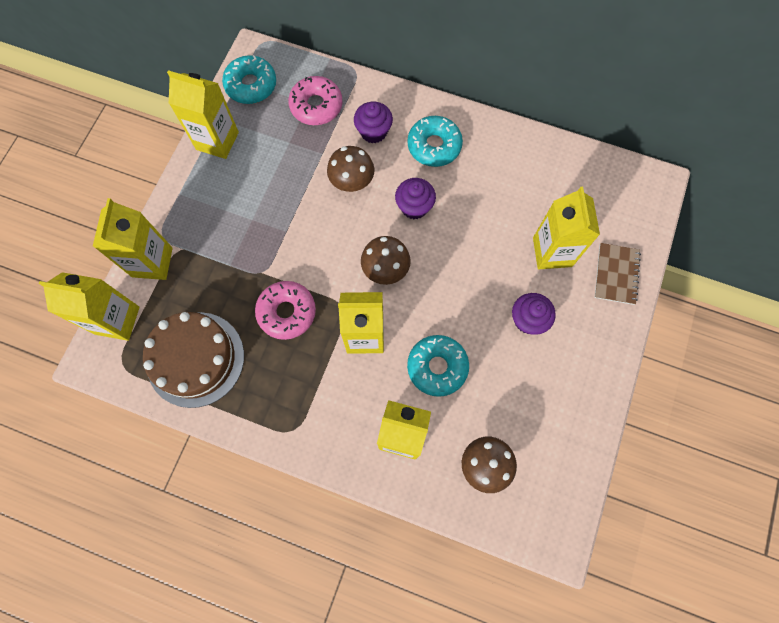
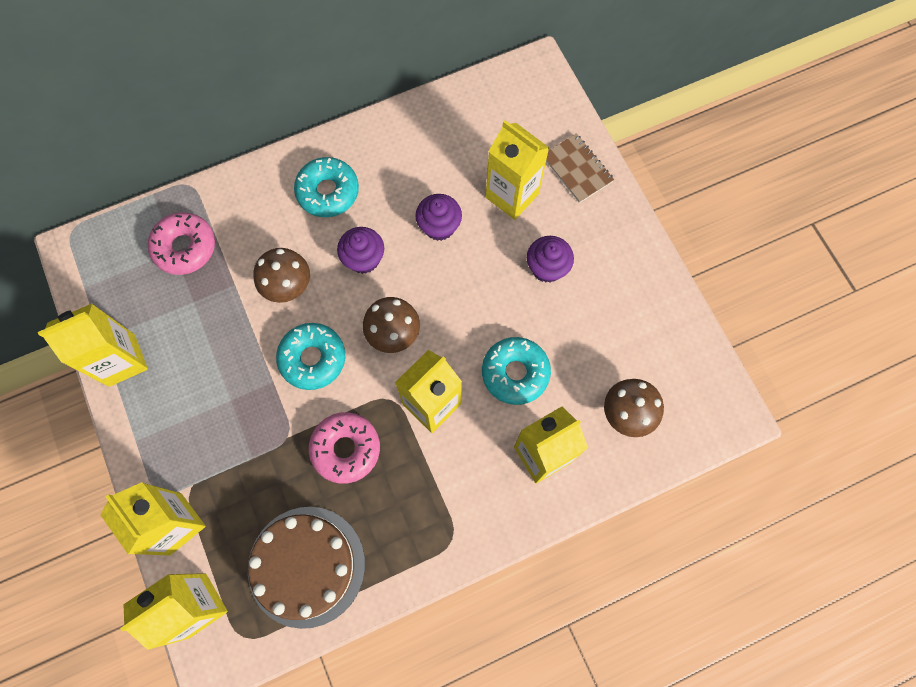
camera: 45 degrees left, 0 degrees up
turquoise donut [222,55,276,104] -> turquoise donut moved to [276,323,345,390]
purple cupcake [354,102,393,143] -> purple cupcake moved to [415,194,462,241]

